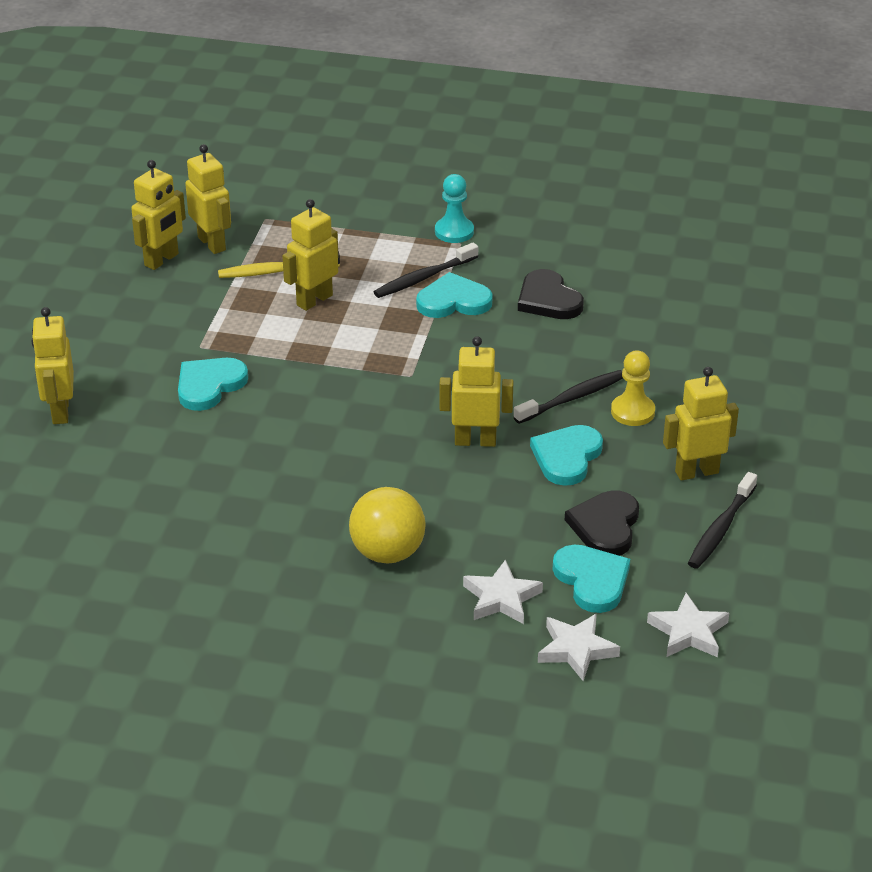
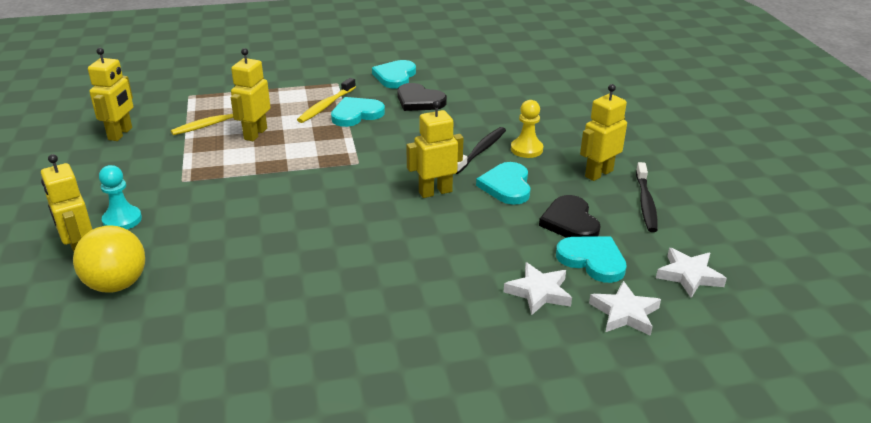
camera: 25 degrees left, 5 degrees down
turquoise heart [178,358,248,411] -> turquoise heart moved to [372,60,416,89]
yellow robot [185,144,231,254] -> none
yellow ball [349,487,426,564] -> yellow ball moved to [73,225,145,293]
black toothbrush [374,243,478,298] -> yellow toothbrush [297,78,356,123]
turquoise pawn [435,174,474,243] -> turquoise pawn moved to [99,165,142,229]

